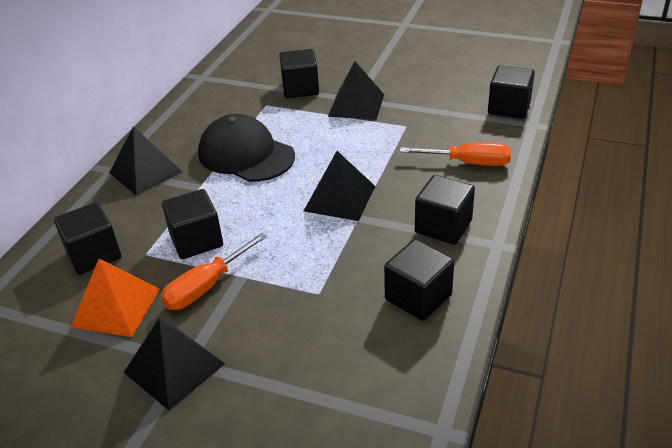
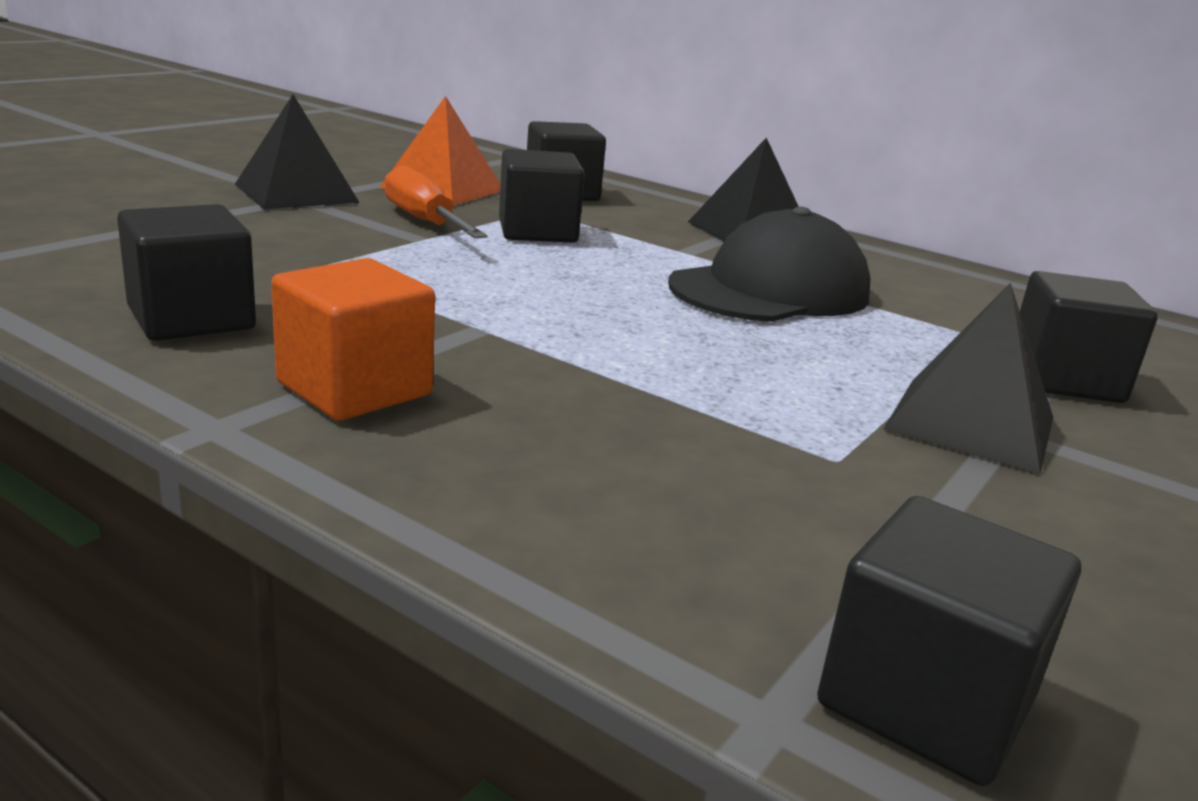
camera: 100 degrees right, 15 degrees down
black pyramid [304,151,375,221] -> none
orange screwdriver [400,143,511,166] -> none
black cube [415,175,475,245] -> orange cube [271,258,435,421]

